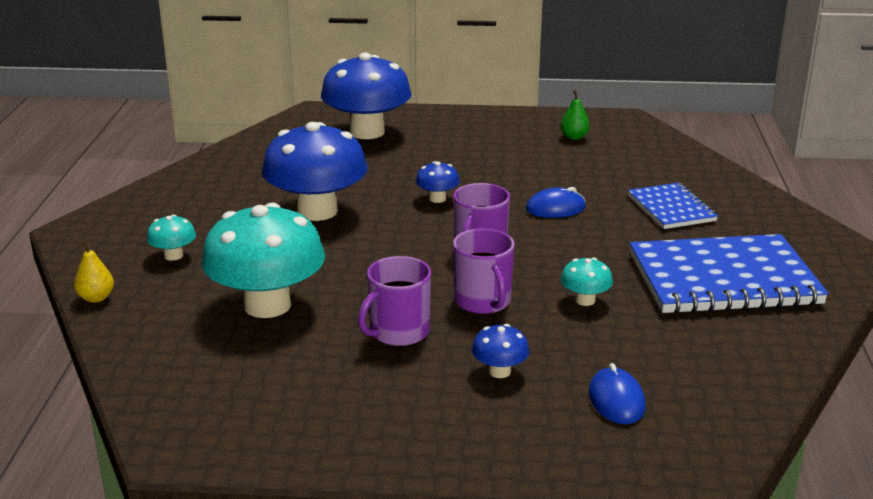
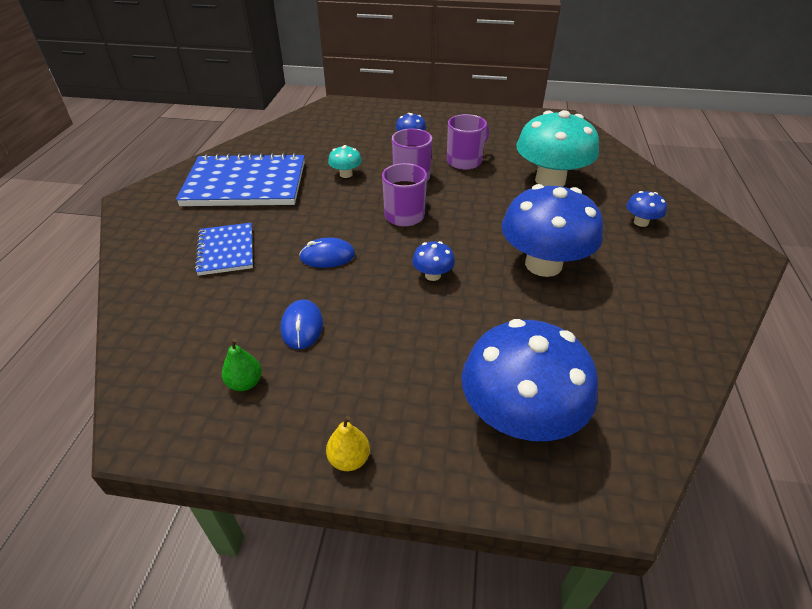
camera: 175 degrees left, 15 degrees up
yellow pear [74,240,114,303] -> yellow pear moved to [326,416,370,471]
turquoise mushroom [147,215,196,261] -> blue mushroom [627,191,667,227]
blue mouse [589,363,646,424] -> blue mouse moved to [281,299,323,349]

